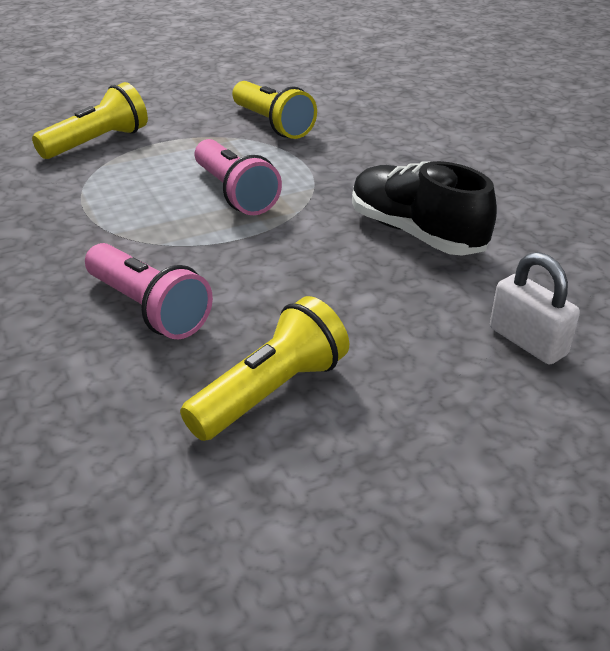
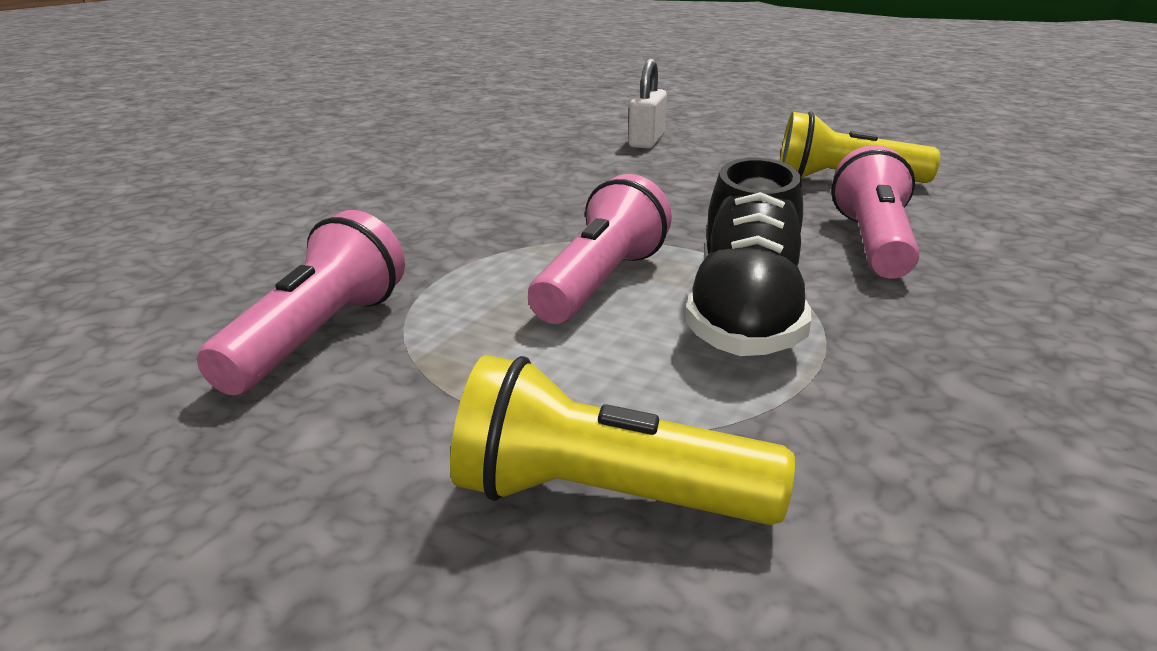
camera: 125 degrees left, 10 degrees down
yellow flashlight [232,81,317,139] -> pink flashlight [197,210,405,395]
black shoe [352,161,497,256] -> black shoe moved to [685,157,811,356]

